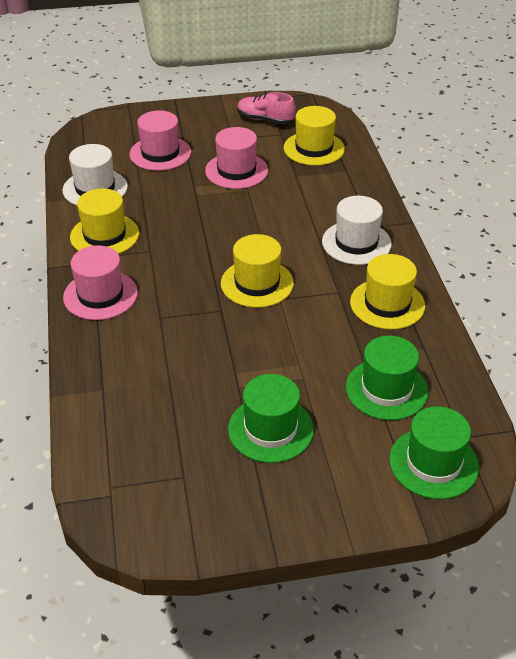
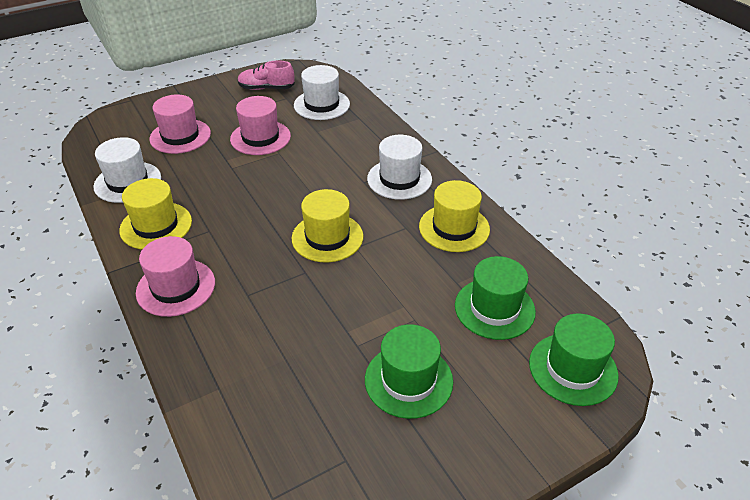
camera: 20 degrees left, 0 degrees up
yellow hat [284,106,345,166] -> white hat [294,65,350,120]

